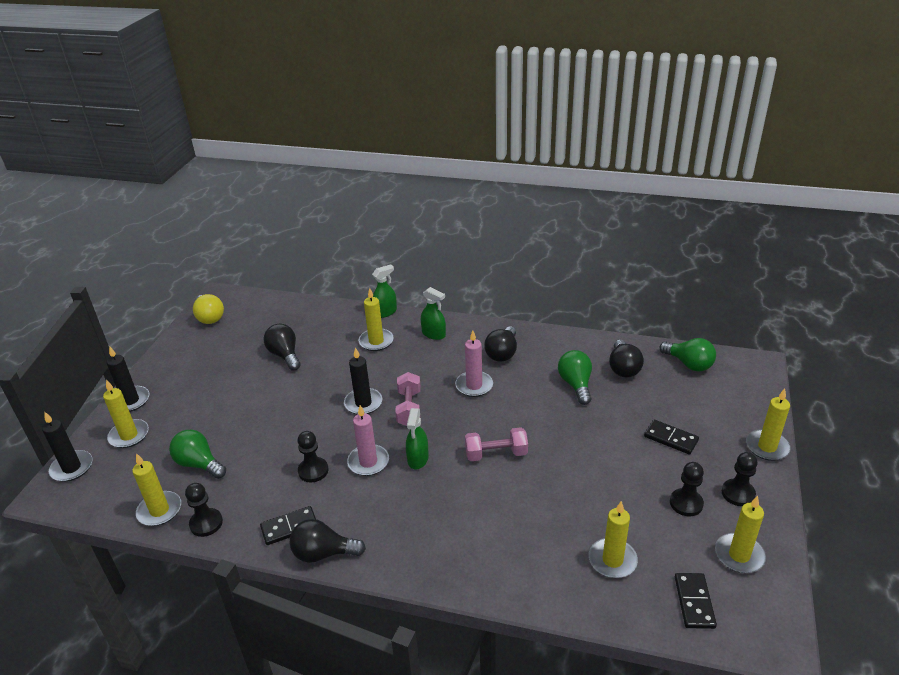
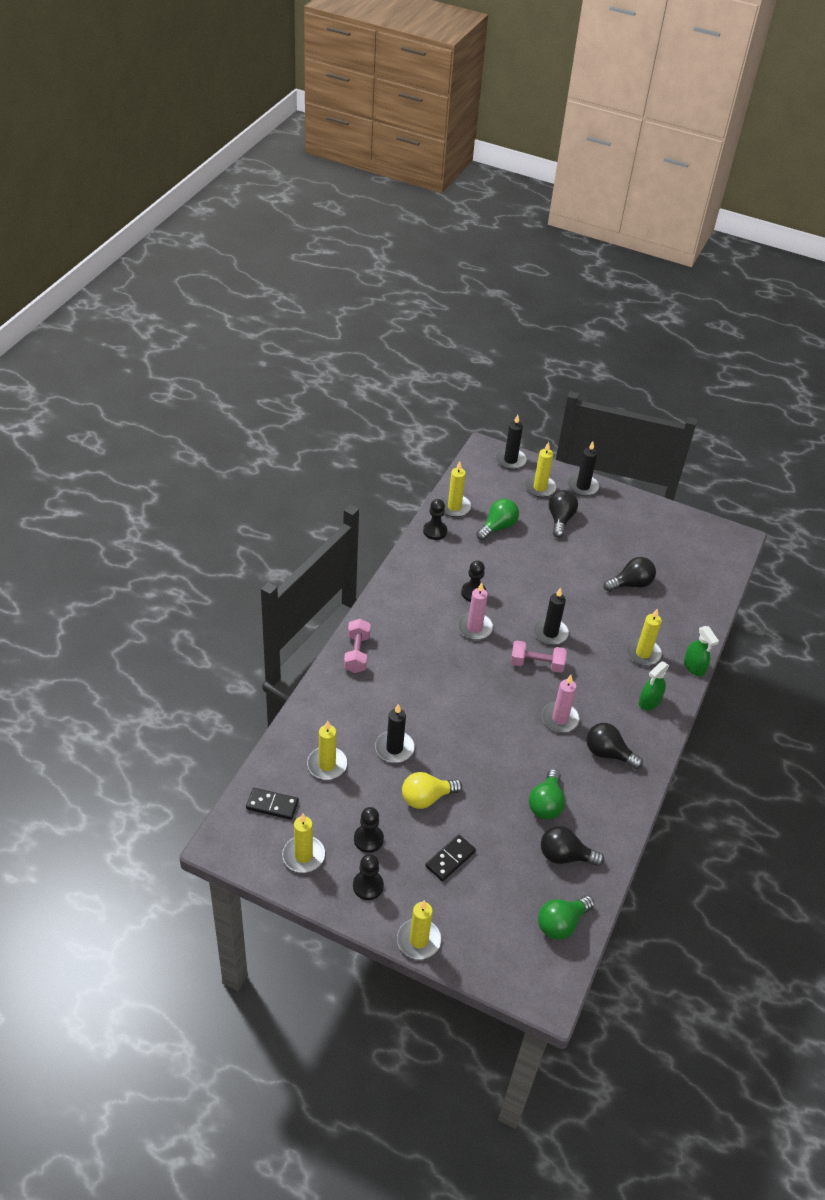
camera: 95 degrees right, 10 degrees up
yellow light bulb [193,294,224,324] -> yellow light bulb moved to [402,772,462,809]
black domino [260,506,316,545] -> none
black light bulb [289,519,366,563] -> black light bulb moved to [549,490,578,538]
green spray bottle [406,408,429,469] -> none
pink dumbbell [465,427,528,461] -> pink dumbbell moved to [344,619,371,673]
green light bulb [558,350,592,405] -> green light bulb turned 105 degrees clockwise [529,769,565,820]
none -> black candle [375,704,415,763]

